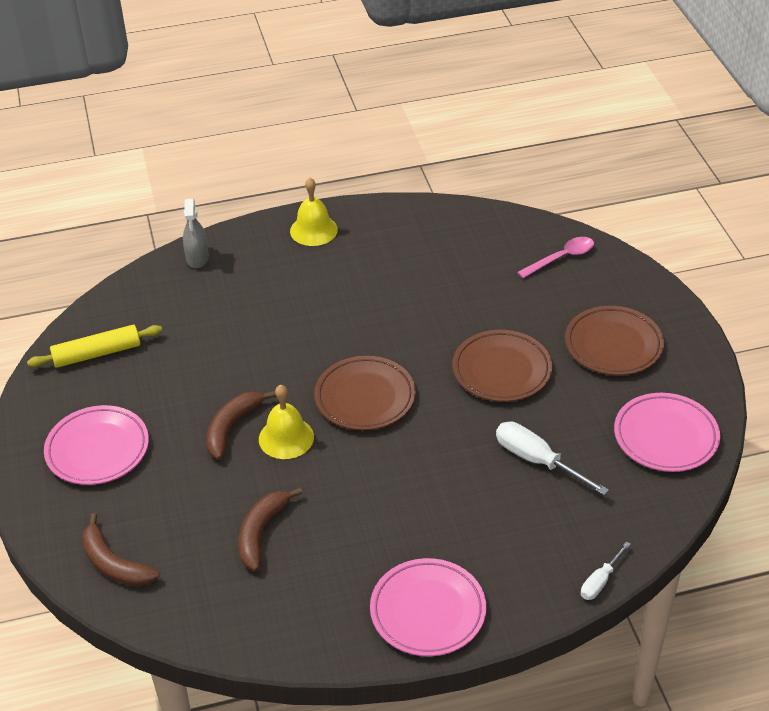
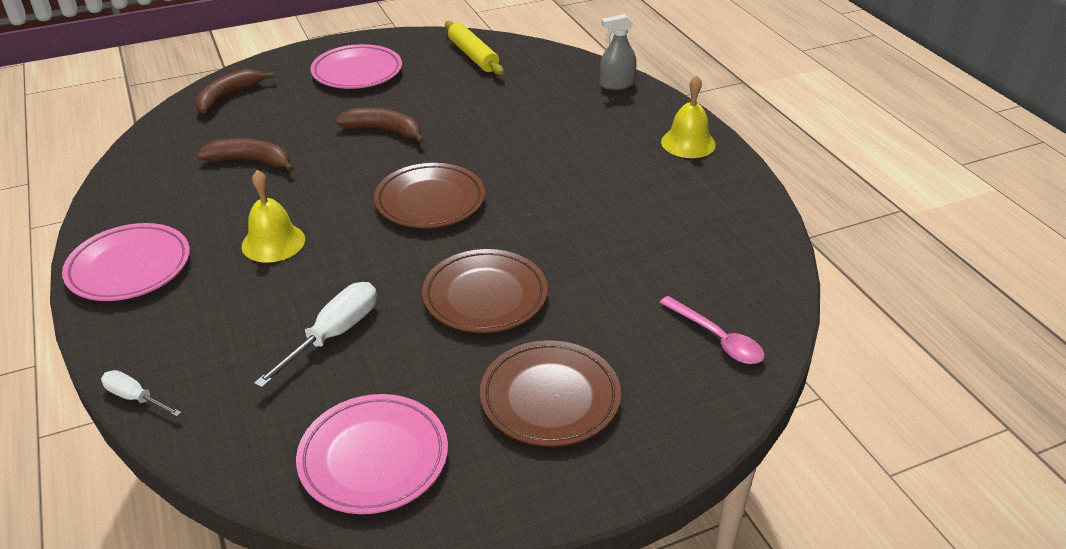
camera: 80 degrees right, 5 degrees down
yellow bell [259,385,314,459] -> yellow bell moved to [242,170,305,263]

